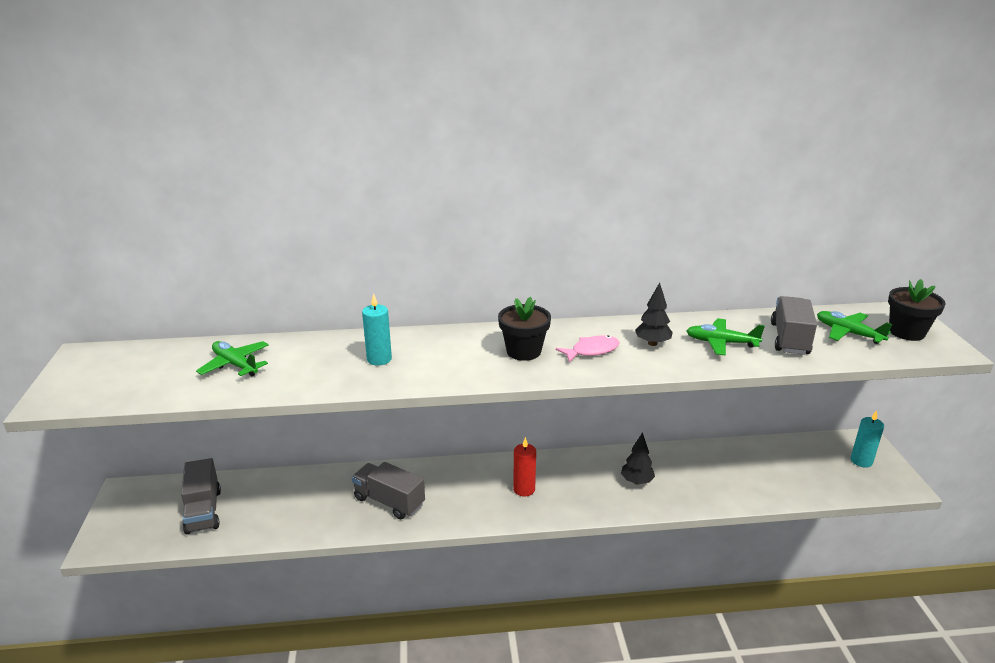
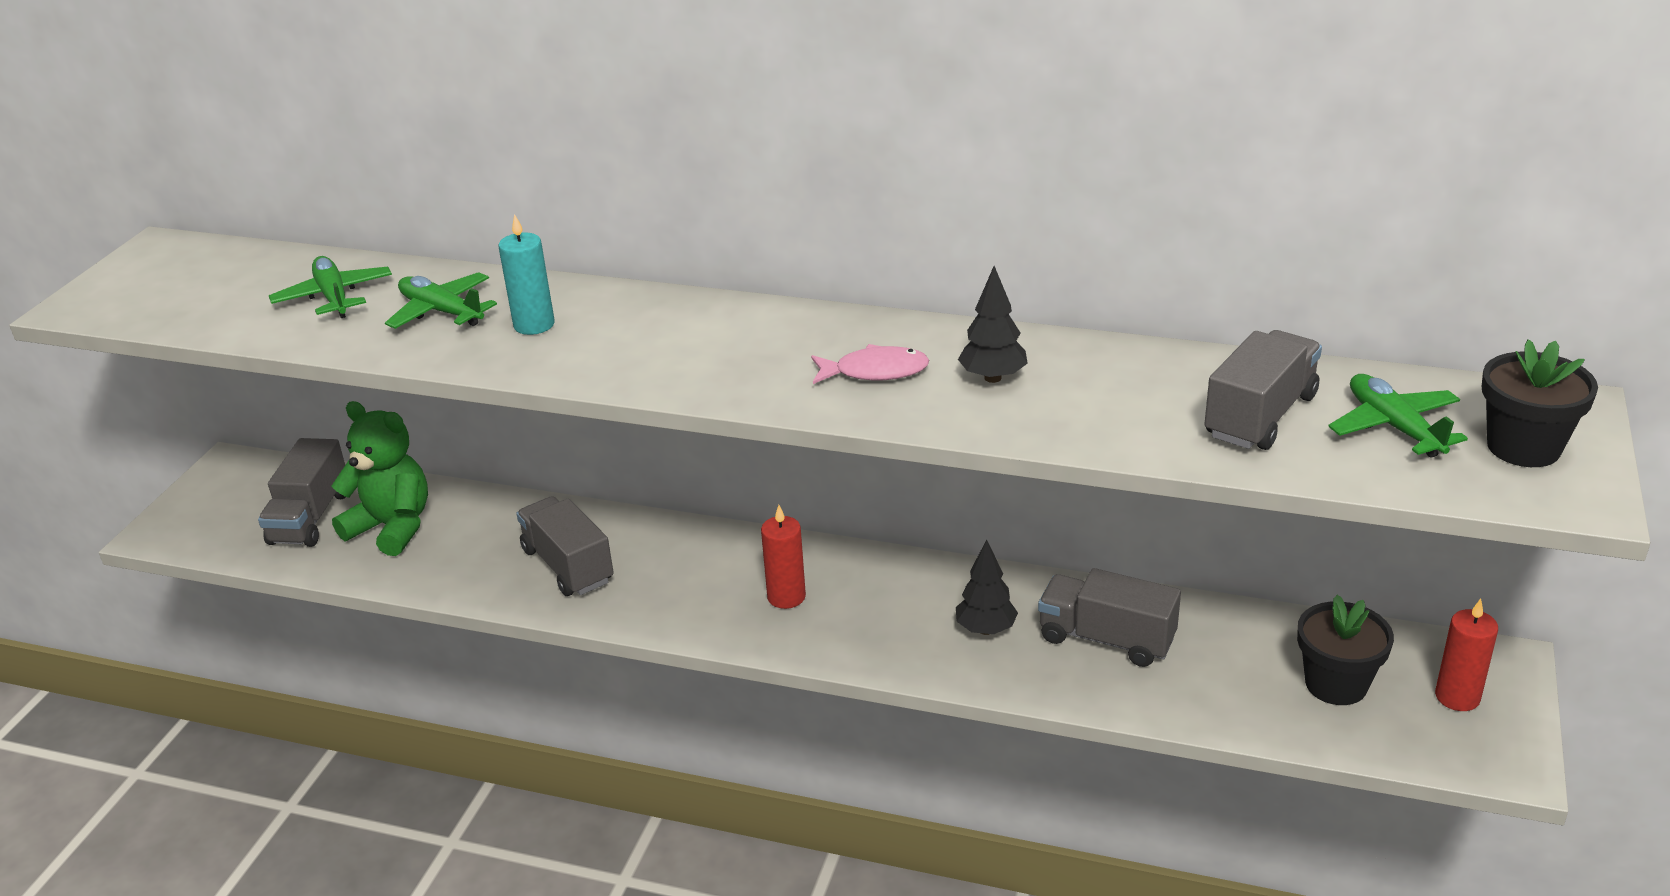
camera: 25 degrees right, 5 degrees up
black flower pot [498,296,551,361] -> black flower pot moved to [1297,595,1394,705]
green plane [686,318,765,356] -> green plane moved to [385,272,497,329]
turquoise candle [851,410,884,468] -> red candle [1435,599,1498,711]
none -> green teddy bear [331,401,428,556]
none -> grey truck [1038,568,1181,667]

